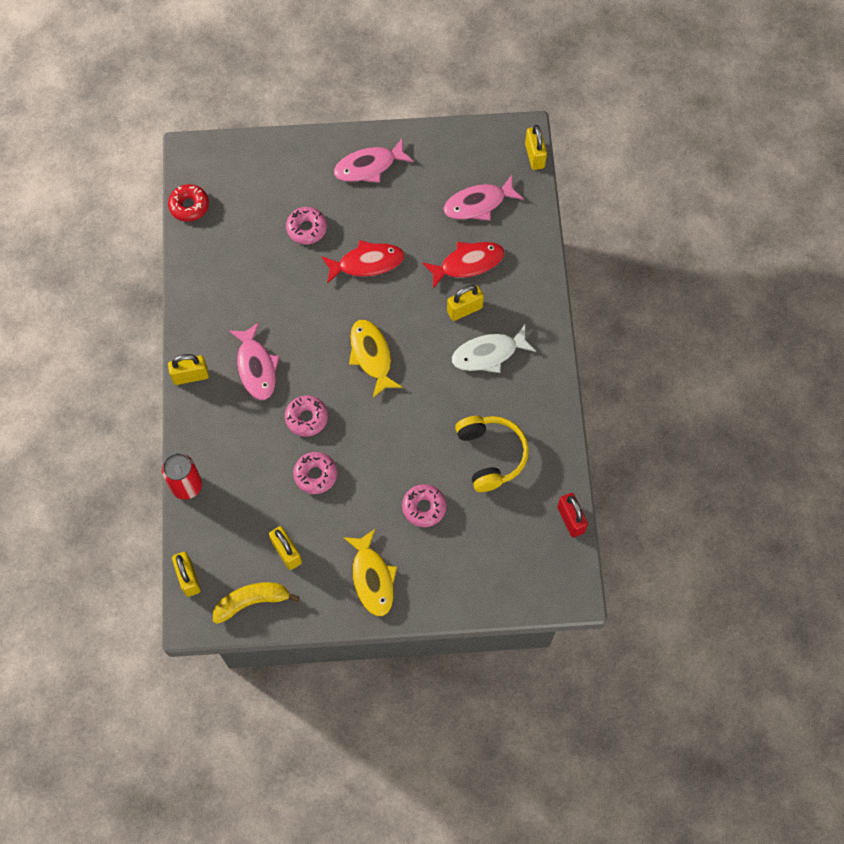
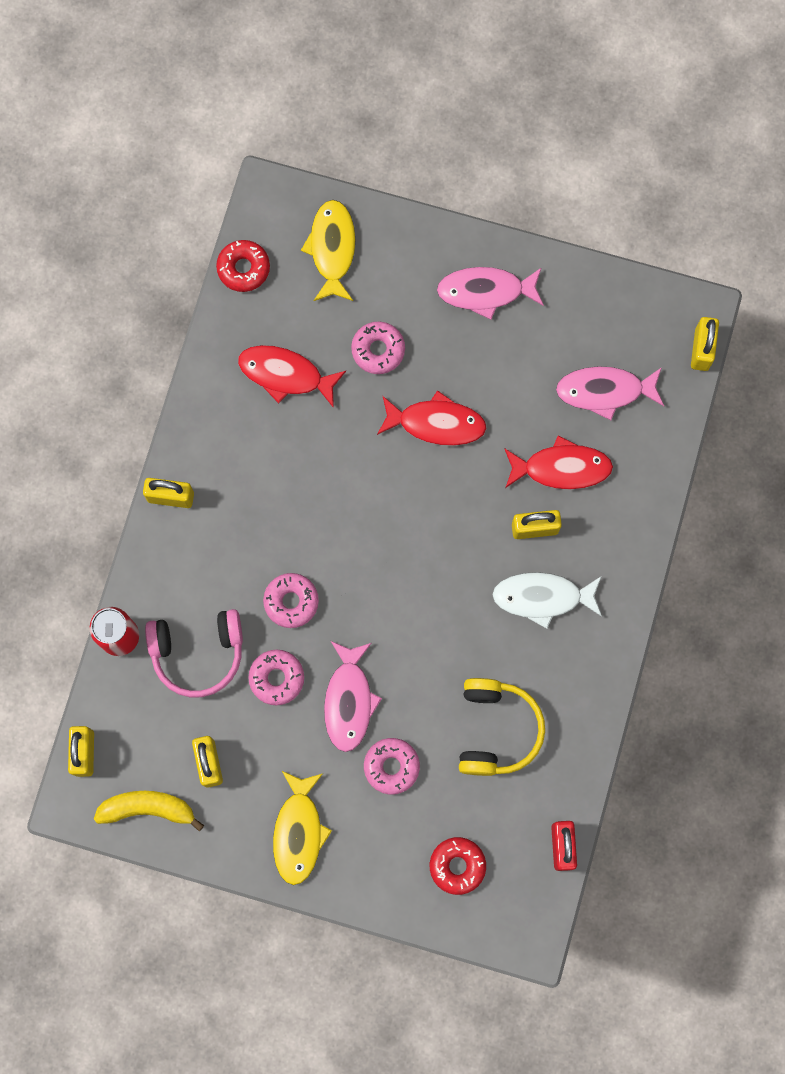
camera: 20 degrees right, 10 degrees up
pink fish [229,322,280,400] -> pink fish moved to [324,641,382,752]
yellow fish [349,319,403,397] -> yellow fish moved to [301,200,355,301]
none -> pink headphones [145,609,243,697]
none -> red fish [238,345,346,408]
none -> red donut [430,837,486,895]

